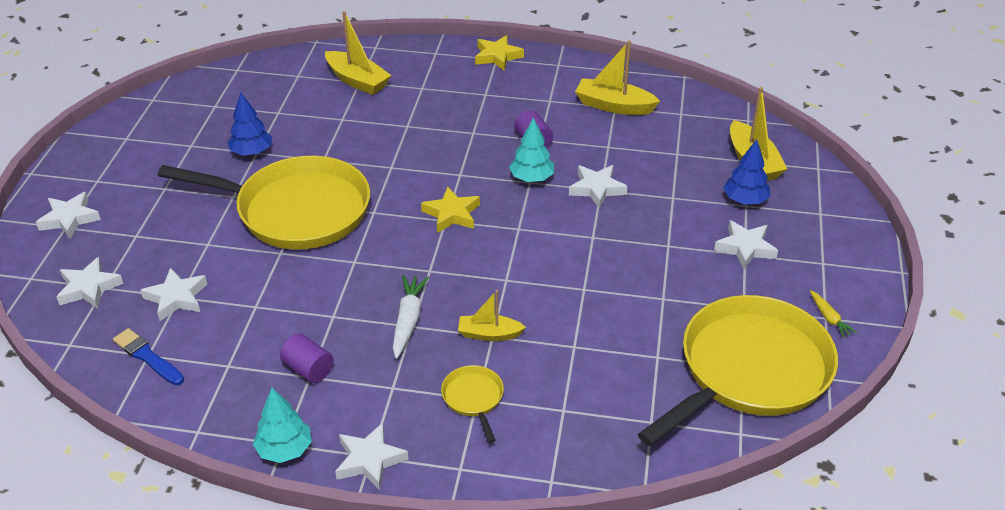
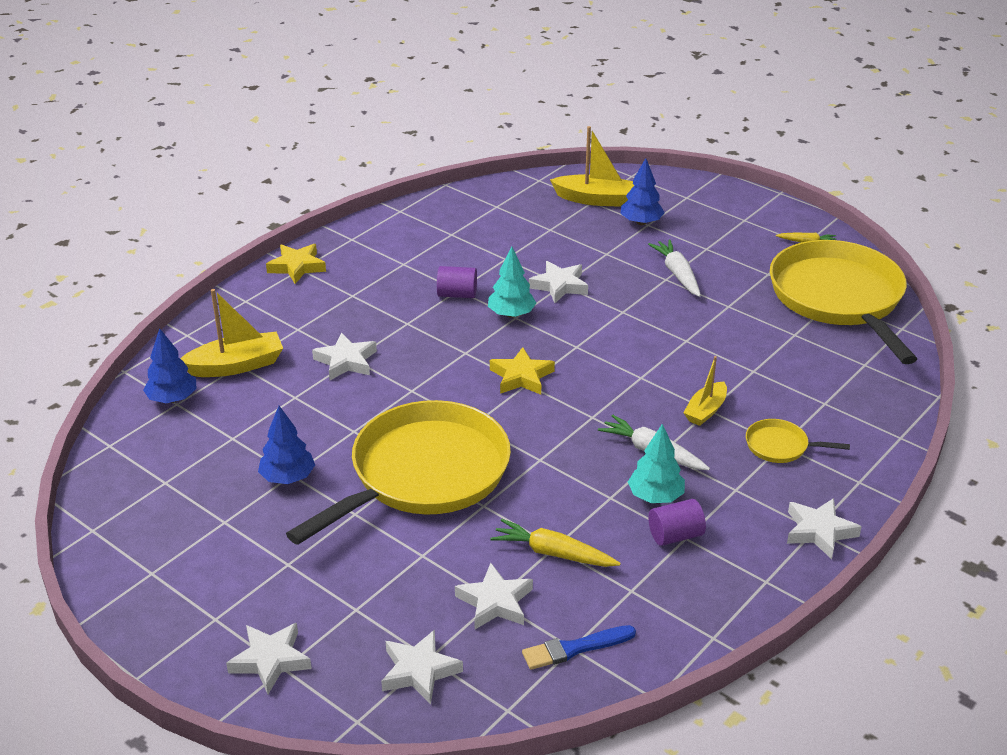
camera: 60 degrees left, 5 degrees down
turquoise tree [253,388,312,463] -> turquoise tree moved to [628,424,685,503]
yellow boat [575,40,660,115] -> none
white star [714,220,778,269] -> white star moved to [312,332,377,380]
none -> blue tree [143,328,197,403]
none -> yellow carrot [490,519,621,567]
none -> white carrot [648,239,701,297]

